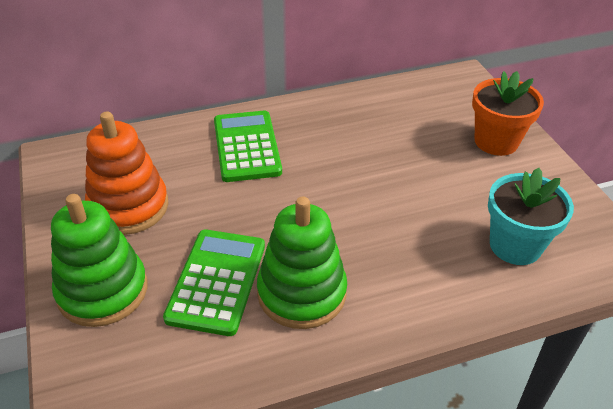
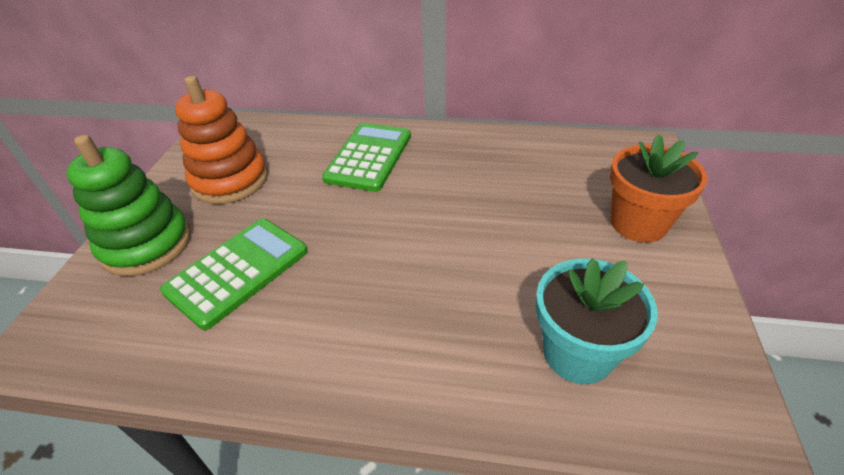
camera: 30 degrees right, 0 degrees up
green stacking toy [257,196,347,329] -> none

